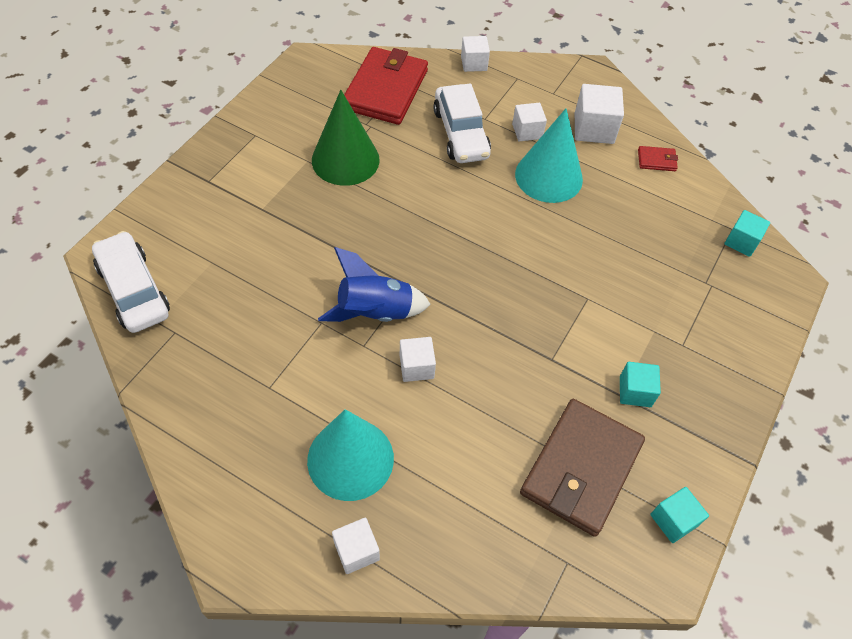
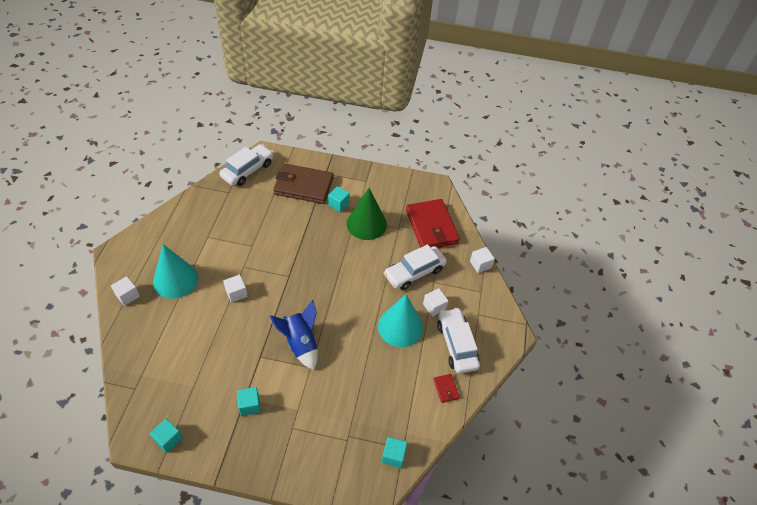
camera: 70 degrees right, 5 degrees down
blue rocket [318,247,431,322] -> blue rocket moved to [270,300,318,370]
red wallet [344,47,428,125] -> red wallet turned 75 degrees clockwise [406,199,460,248]
brown wallet [520,399,645,537] -> brown wallet moved to [273,164,334,204]
white cube [575,84,624,144] -> white car [437,308,480,373]
none -> turquoise cube [328,186,350,212]

